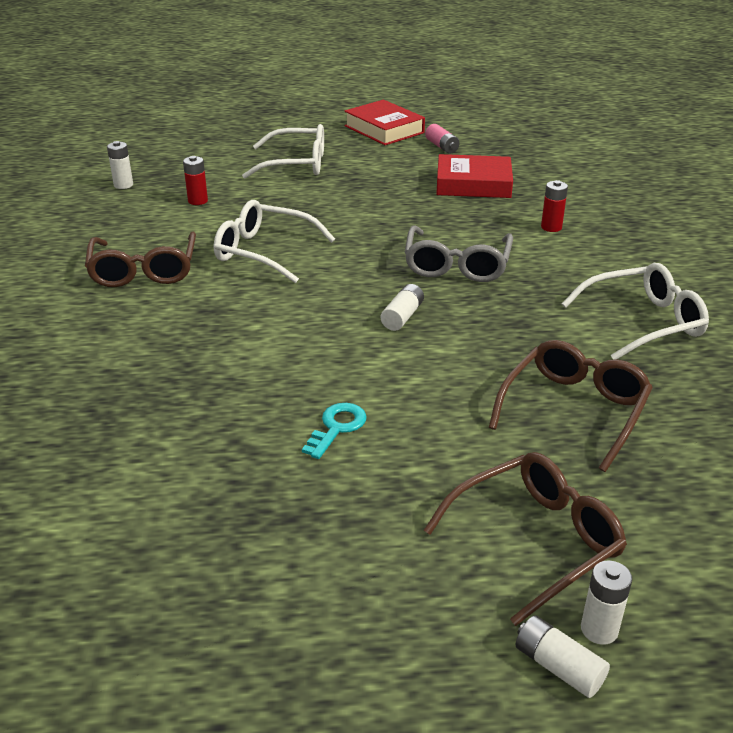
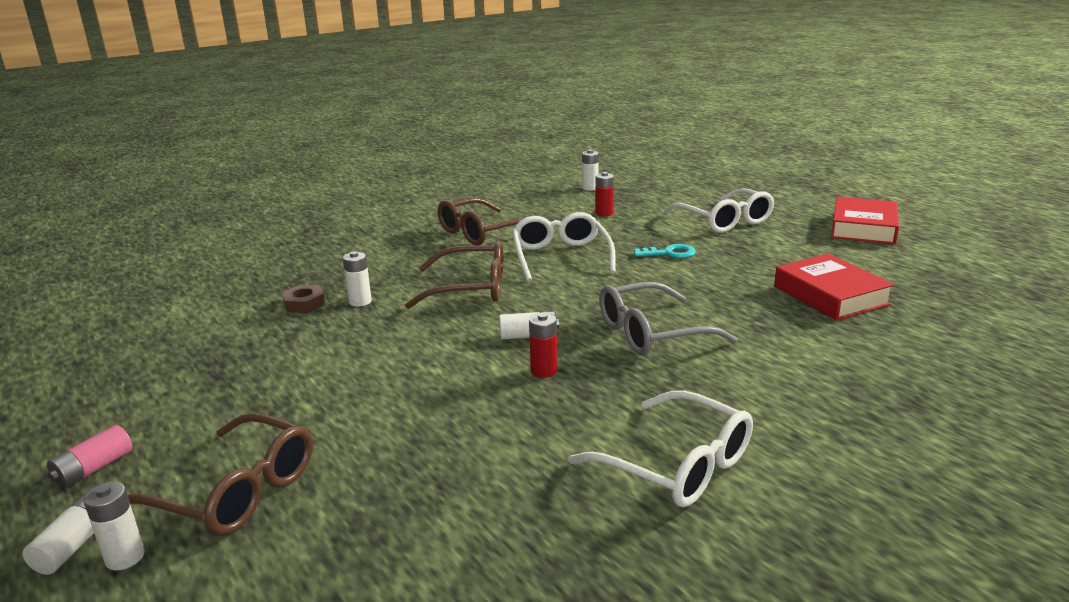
camera: 60 degrees right, 10 degrees down
turquoise key [302,403,367,459] -> turquoise key moved to [634,244,696,258]
pink battery [425,124,459,154] -> pink battery moved to [47,425,132,488]
brown glasses [489,340,653,472] -> brown glasses moved to [405,241,504,309]
red battery [541,180,568,232] -> red battery moved to [529,313,557,378]
none -> brown nut [282,285,325,313]
none -> white battery [343,251,372,307]

